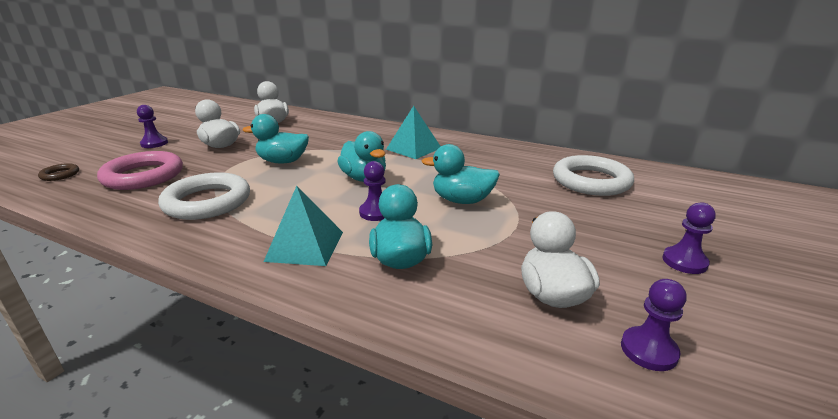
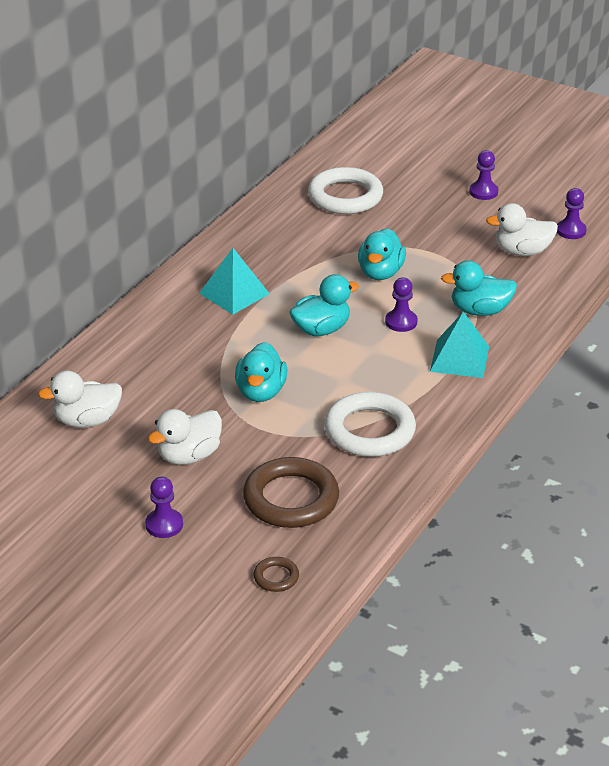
camera: 85 degrees left, 10 degrees up
pink ring [97,151,183,190] -> brown ring [243,457,339,528]

